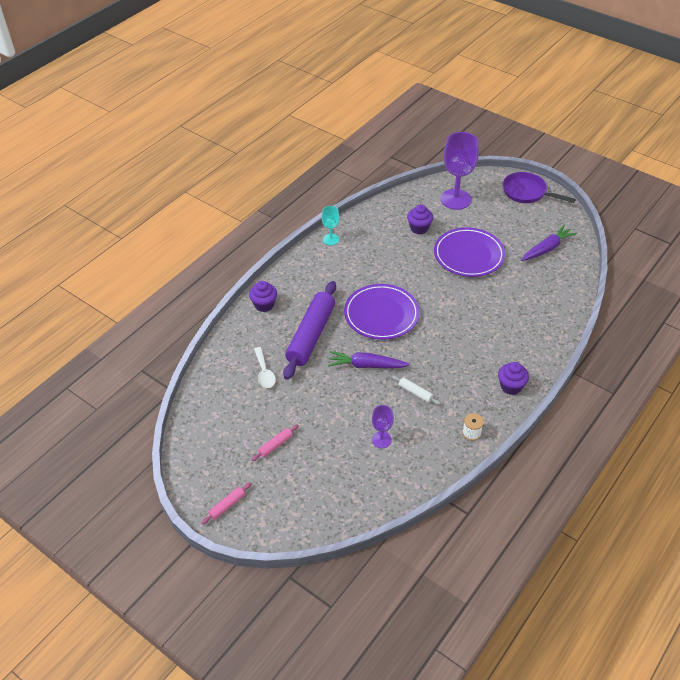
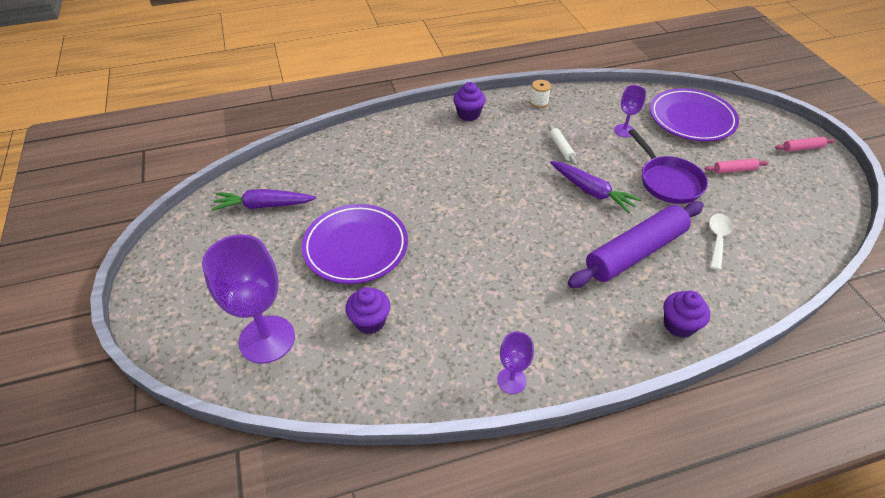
camera: 145 degrees left, 0 degrees up
turquoise goblet [322,206,339,245] -> purple goblet [497,332,534,394]
purple plate [344,284,420,340] -> purple plate moved to [650,88,739,141]
purple pan [503,172,576,203] -> purple pan moved to [628,129,708,204]

